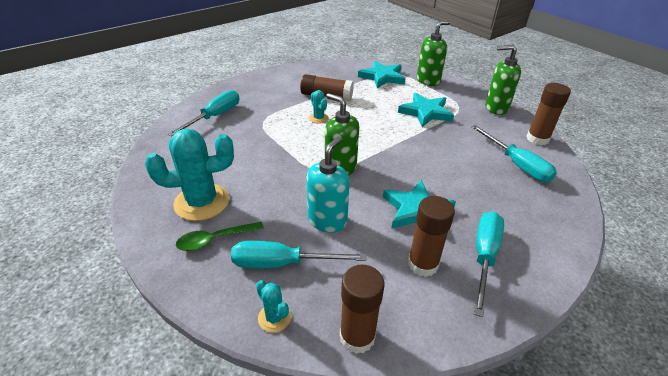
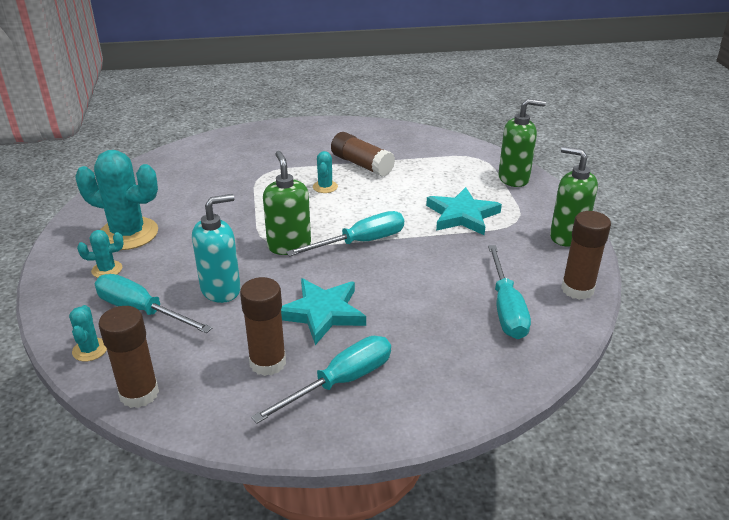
camera: 30 degrees right, 5 degrees down
turquoise screwdriver [168,90,239,136] -> turquoise screwdriver moved to [286,211,404,256]
green spoon [176,222,264,251] -> turquoise cactus [77,230,124,278]
turquoise star [358,61,406,88] -> none

